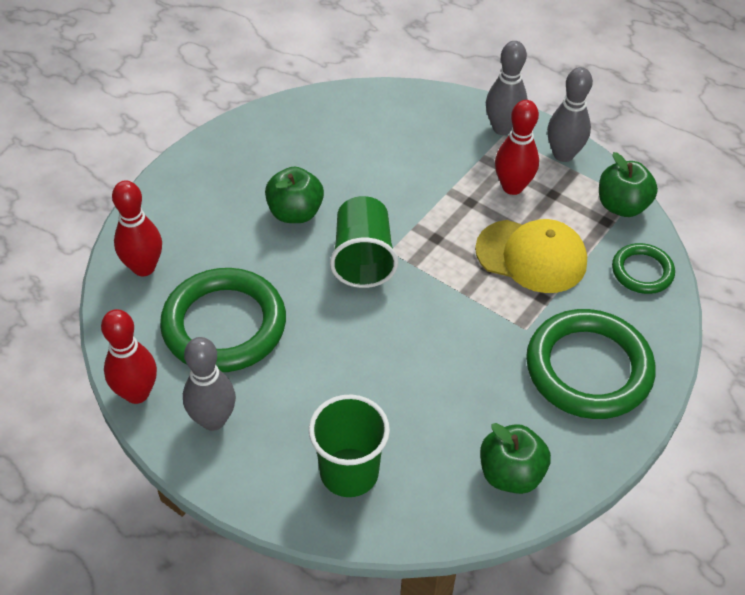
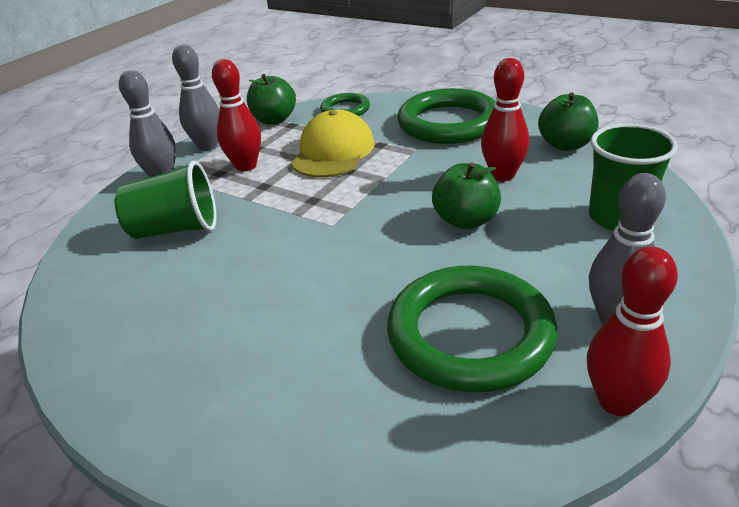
camera: 90 degrees left, 15 degrees down
red bowling pin [112,181,162,276] -> red bowling pin moved to [481,58,529,181]
green apple [265,167,324,223] -> green apple moved to [432,162,501,229]
green cup [330,196,398,288] -> green cup moved to [115,161,217,239]

